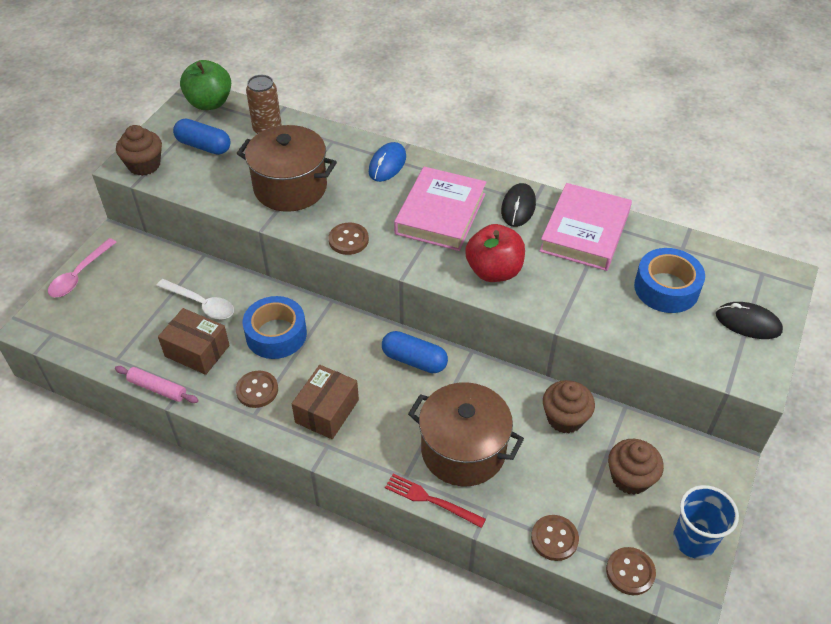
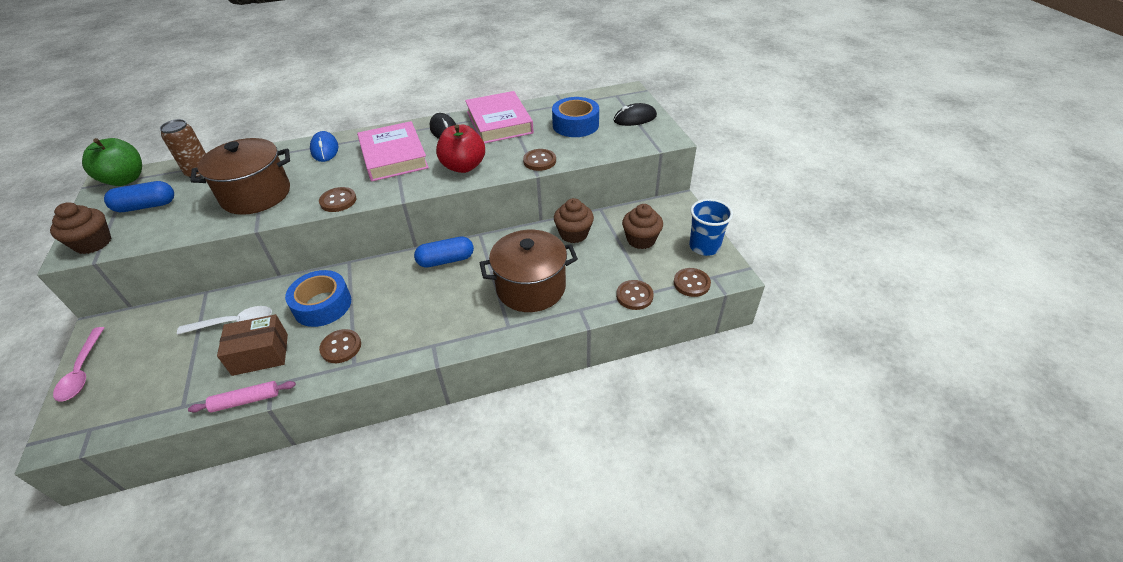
camera: 40 degrees left, 5 degrees down
brown box [292,365,359,439] -> none
red fork [385,474,486,528] -> none
none -> brown button [523,149,556,171]

